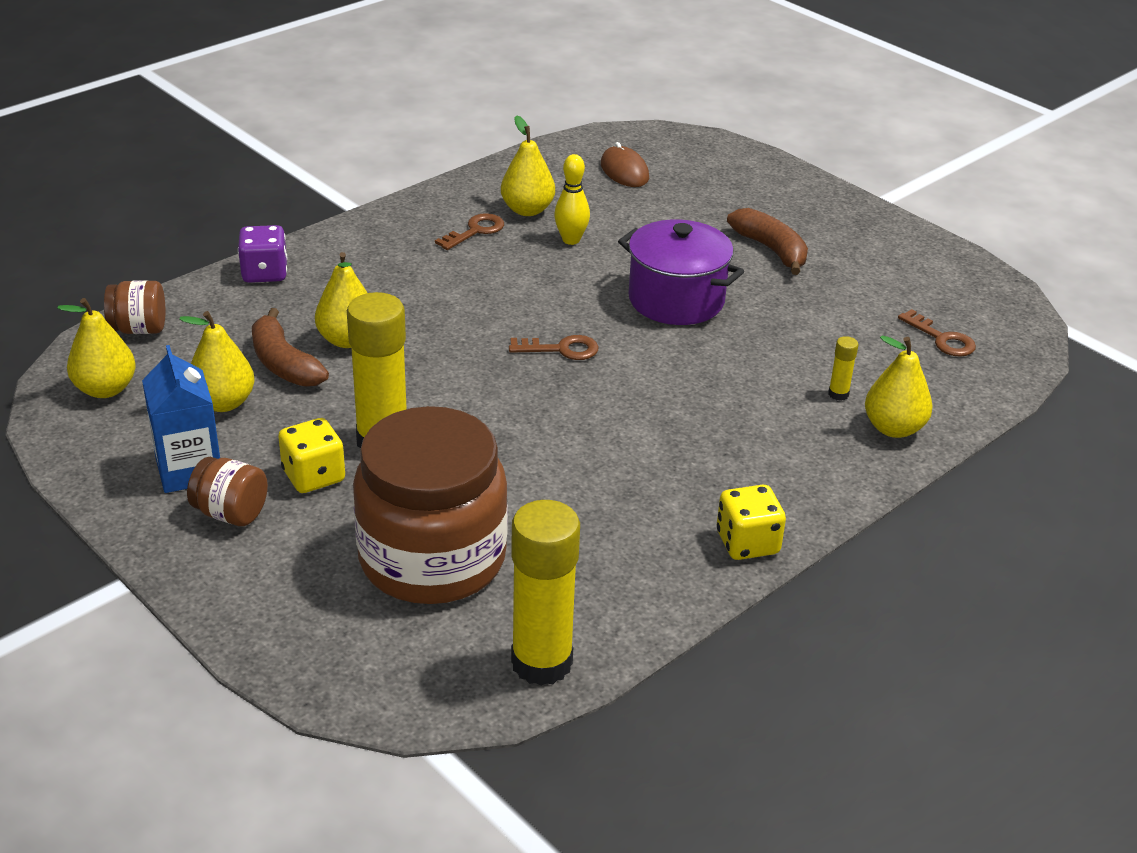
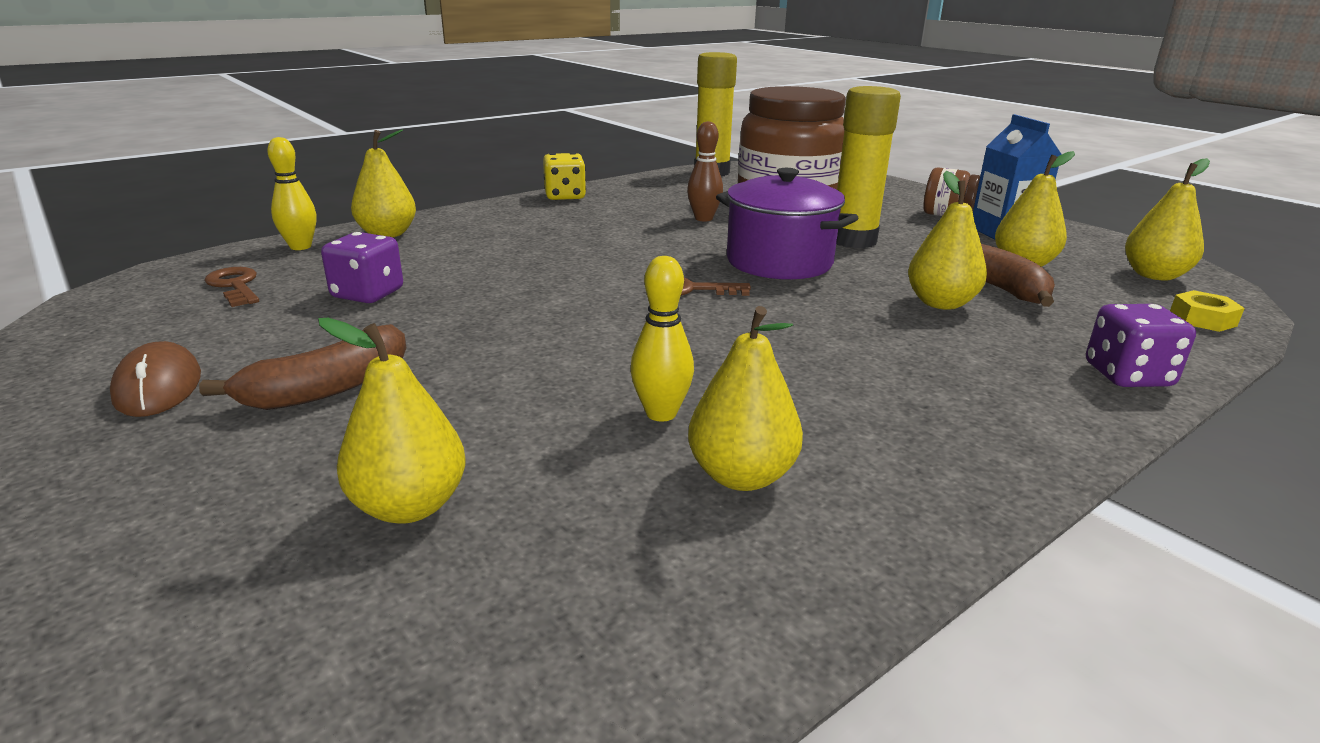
camera: 175 degrees left, 10 degrees down
brown jar [104,280,165,334] -> yellow nut [1170,290,1245,332]
yellow dice [278,418,345,493] -> none
brown key [435,213,504,250] -> none
brown mouse [601,142,649,187] -> brown mouse moved to [110,341,201,417]
purple pot [618,219,744,325] -> purple pot moved to [716,168,858,280]
brown banana [727,208,808,275] -> brown banana turned 105 degrees counterclockwise [199,324,406,410]
yellow glue stick [828,336,858,401] -> none
none -> yellow bowling pin [267,137,316,250]
none -> yellow pear [318,318,466,524]
none -> purple dice [321,232,403,303]
none -> brown bowling pin [687,121,723,222]

